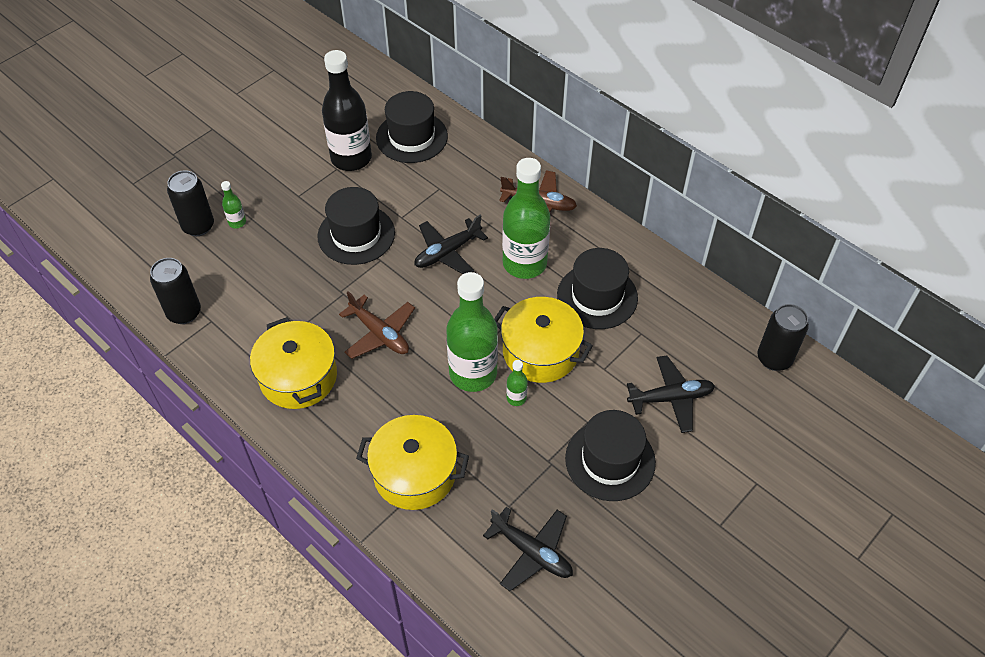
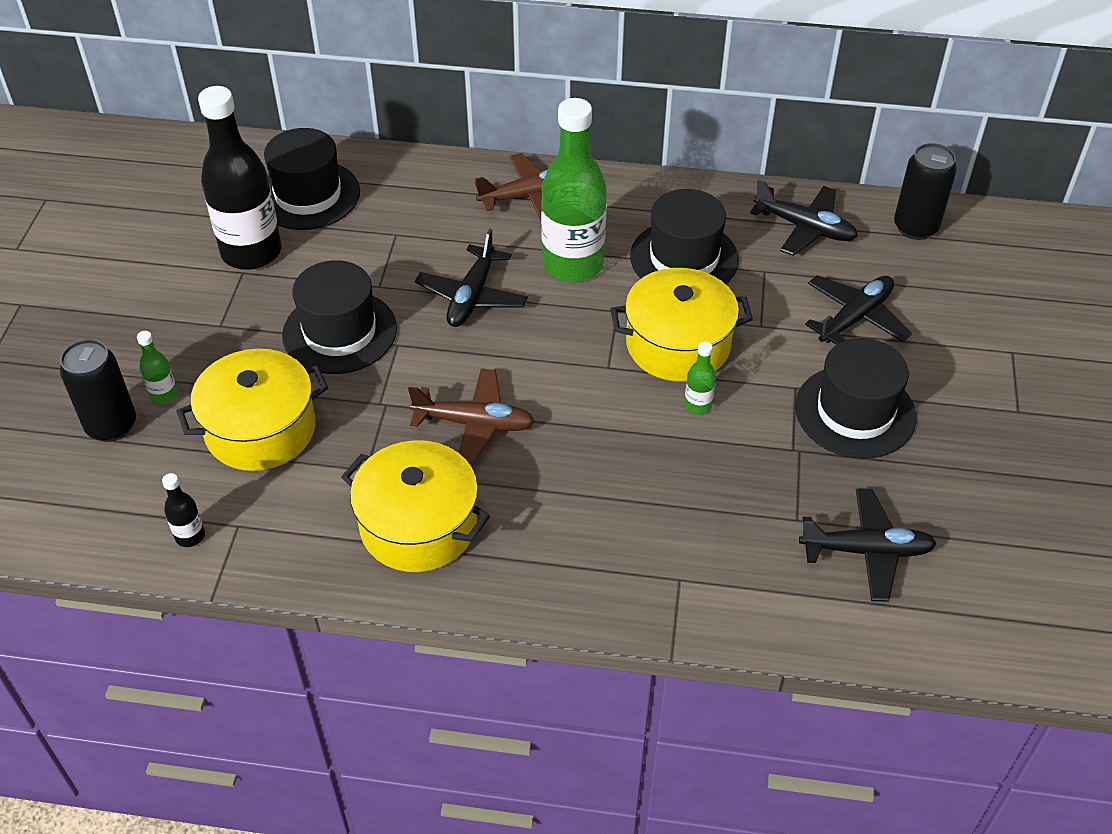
camera: 35 degrees left, 5 degrees down
black can [150,258,201,324] -> black bottle [162,473,205,547]
yellow pot [356,415,469,510] -> yellow pot moved to [176,349,328,471]
green bottle [446,272,498,392] -> none
none -> black plane [750,180,858,256]

